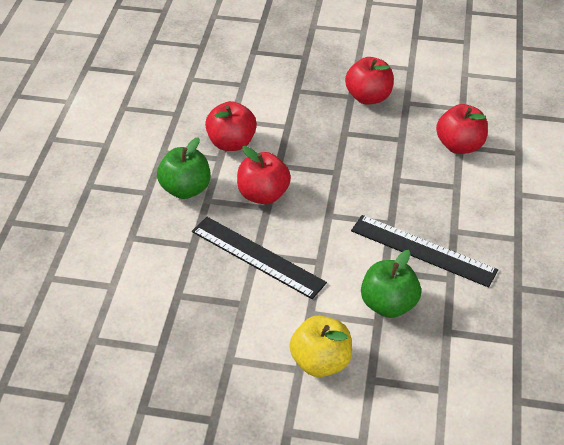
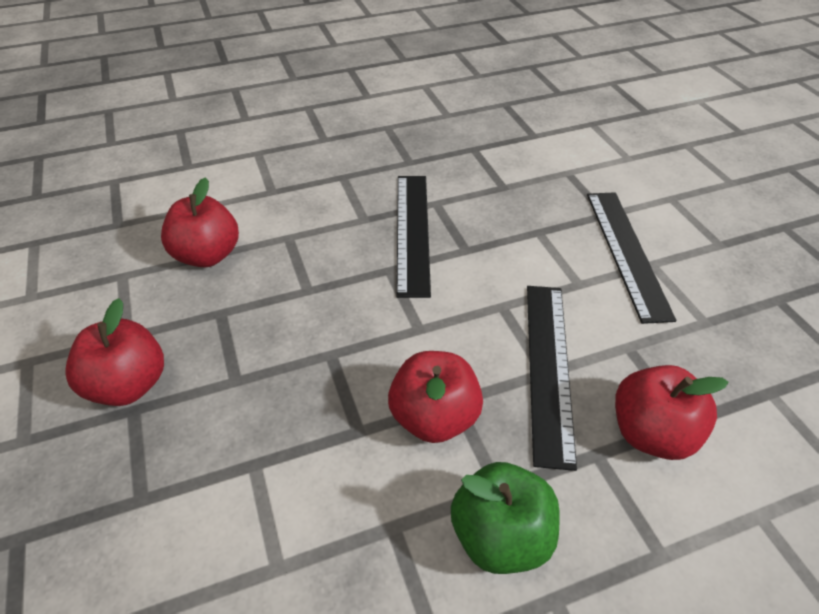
camera: 120 degrees left, 0 degrees up
red apple [205,101,257,151] -> red apple moved to [615,365,728,460]
yellow apple [289,316,352,377] -> black ruler [587,192,677,324]
green apple [361,250,421,318] -> none

